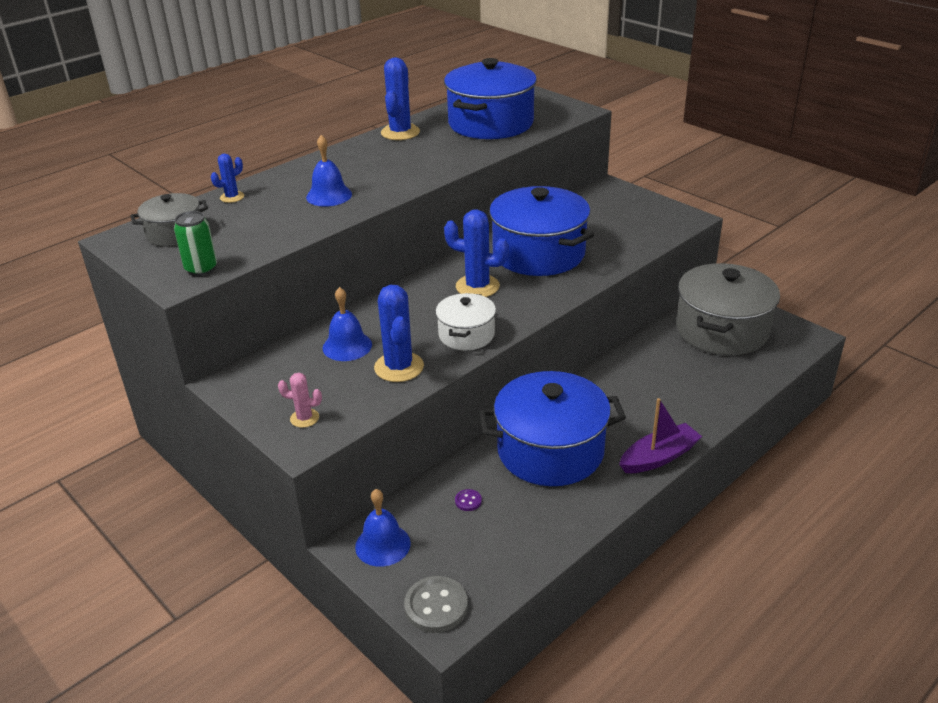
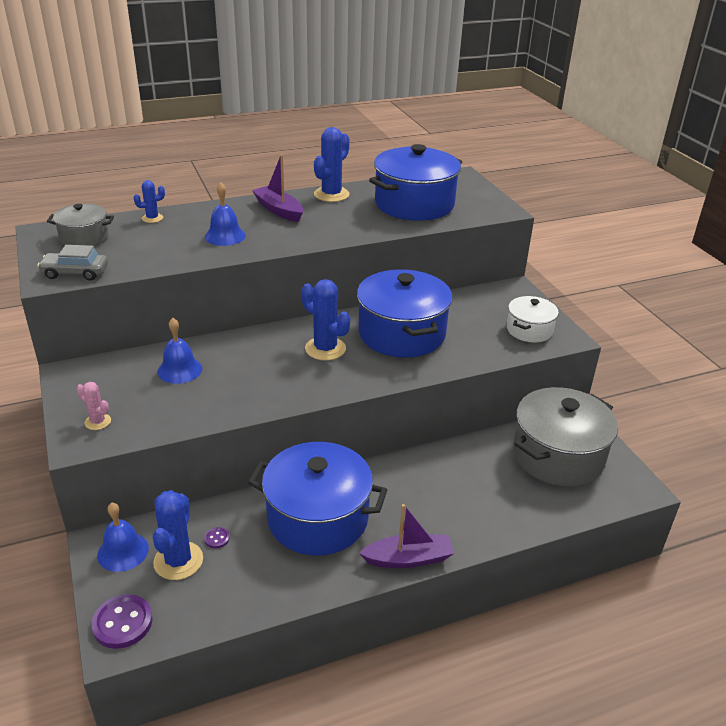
camera: 20 degrees right, 0 degrees up
green can [174,211,217,276] -> grey car [37,245,108,280]
blue cactus [374,285,424,382] -> blue cactus moved to [153,490,203,580]
grey button [404,576,468,633] -> purple button [91,594,153,649]
white pot [436,293,496,350] -> white pot moved to [507,296,559,342]
none -> purple boat [252,154,303,222]

